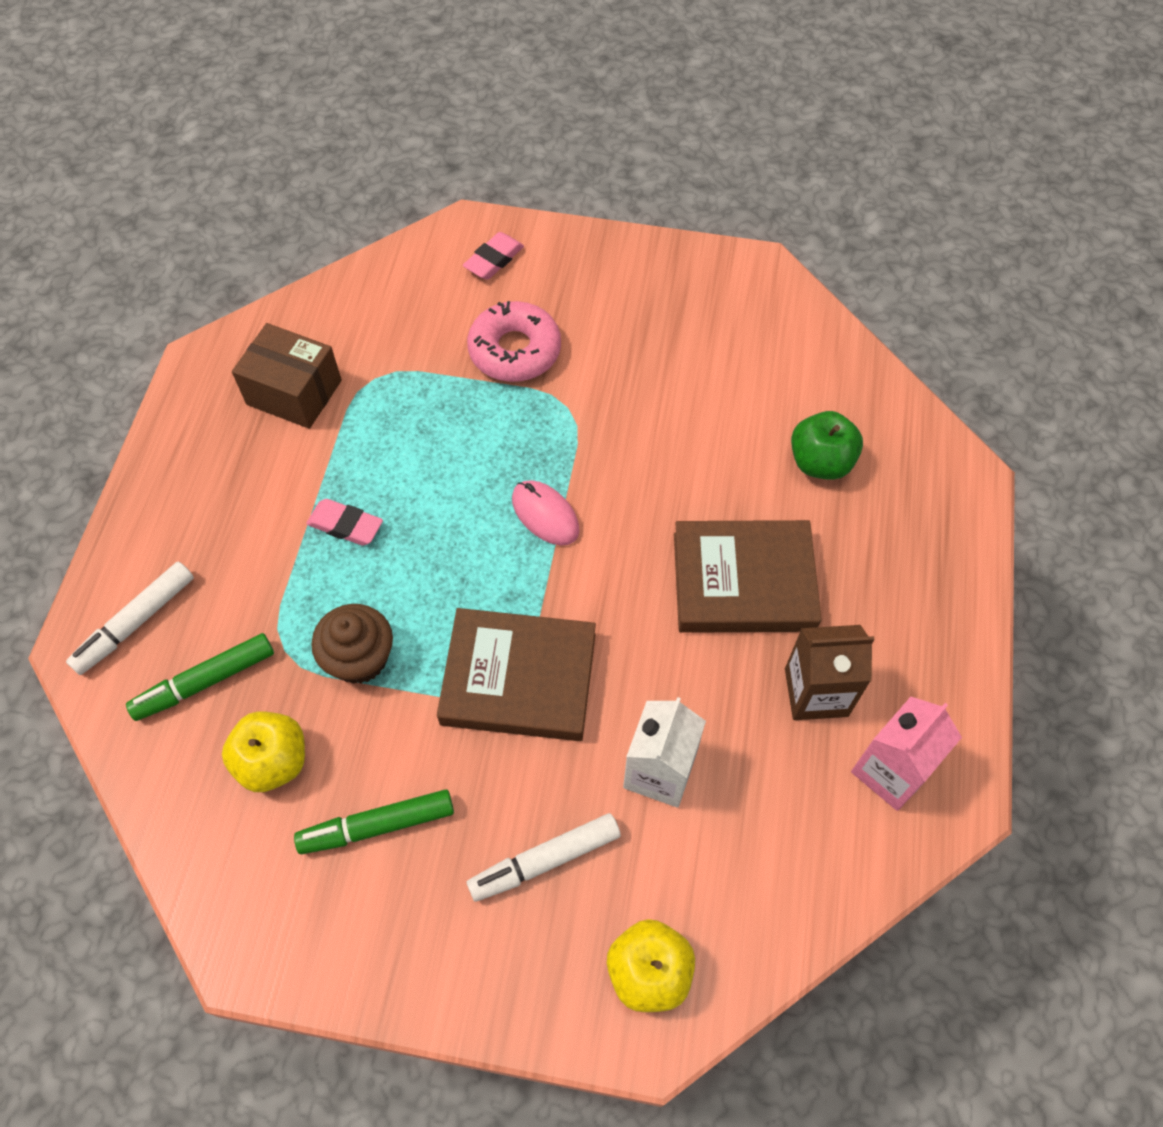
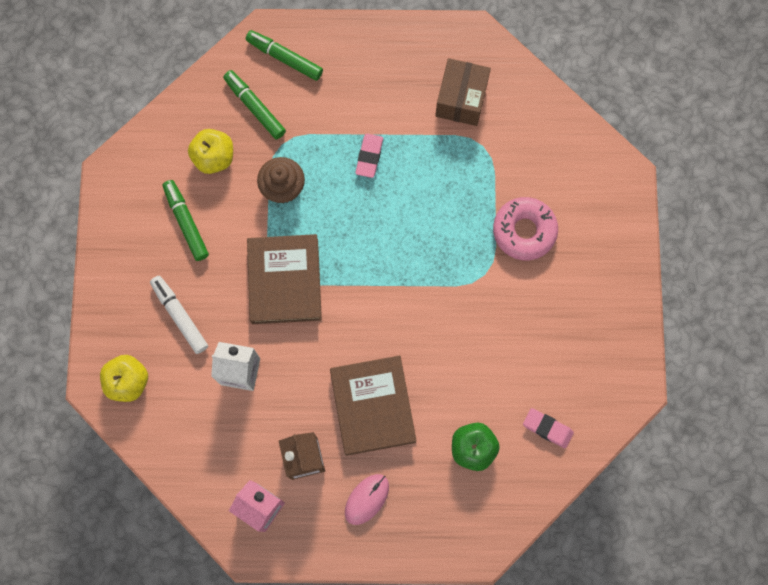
camera: 80 degrees right, 15 degrees up
white marker [66,562,194,675] -> green marker [246,30,323,81]
pink eraser [463,232,524,280] -> pink eraser moved to [523,408,574,449]
pink mouse [512,480,580,546] -> pink mouse moved to [345,474,389,525]

